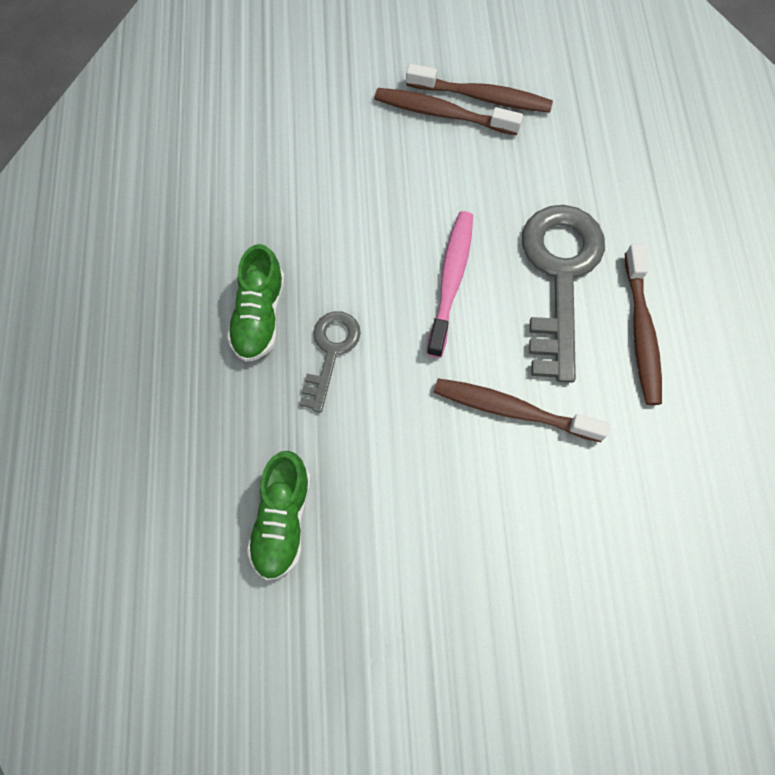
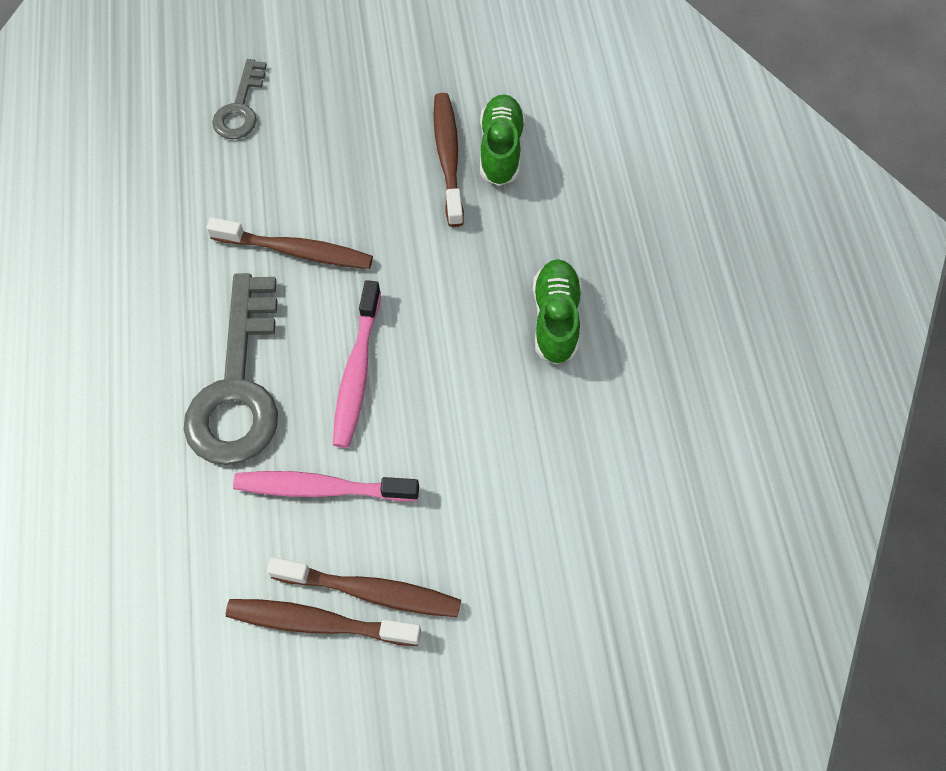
camera: 175 degrees right, 5 degrees down
grey key [299,311,361,413] -> grey key moved to [212,59,267,139]
brown toothbrush [625,244,662,405] -> brown toothbrush moved to [434,93,464,227]
none -> pink toothbrush [233,471,419,502]

